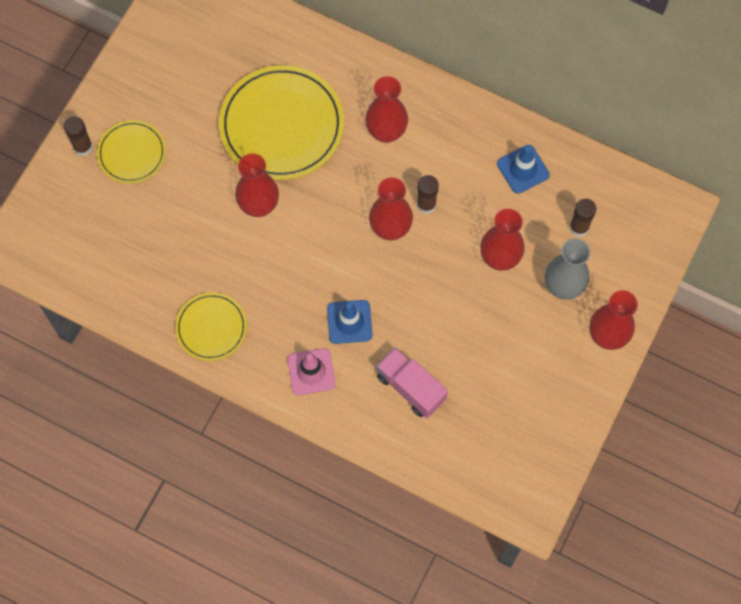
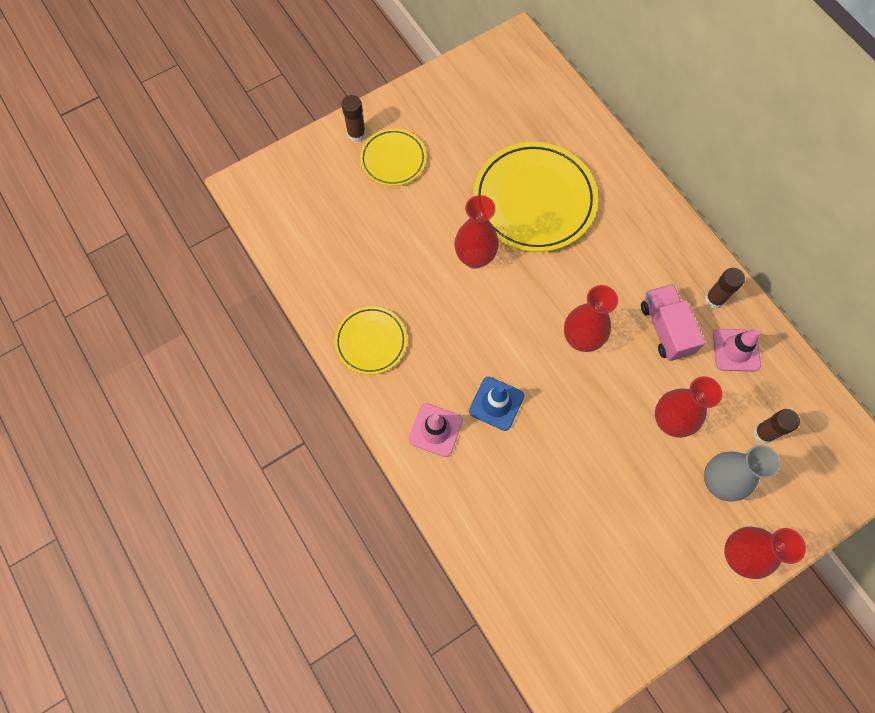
camera: 30 degrees right, 0 degrees up
red vase [365,76,408,143] -> none
pink truck [376,347,448,418] -> pink truck moved to [641,284,705,361]
brown glue stick [417,175,439,214] -> brown glue stick moved to [705,268,745,309]
blue traffic cone [497,145,550,194] -> pink traffic cone [713,329,761,372]

